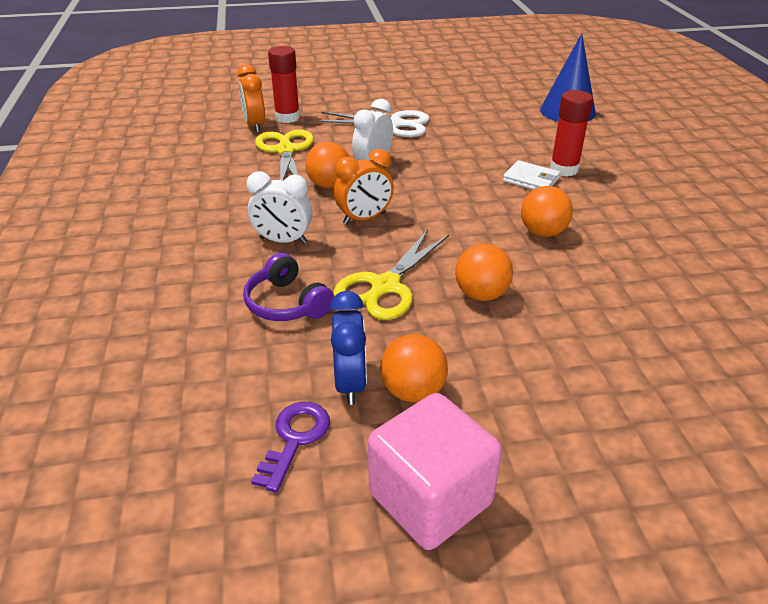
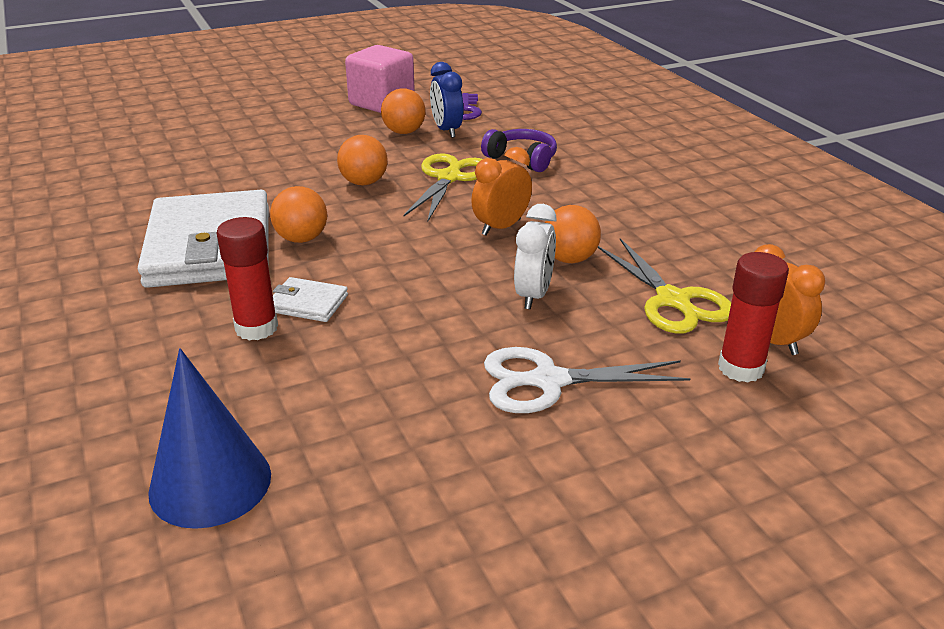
camera: 165 degrees right, 5 degrees down
white clock [246,171,313,244] -> none
none -> white wallet [138,190,269,288]

